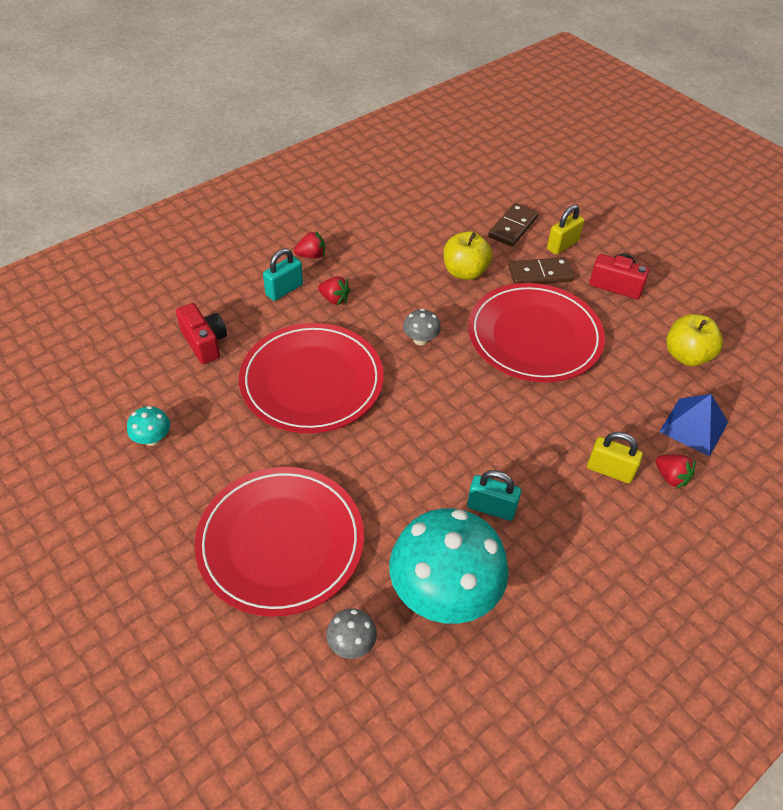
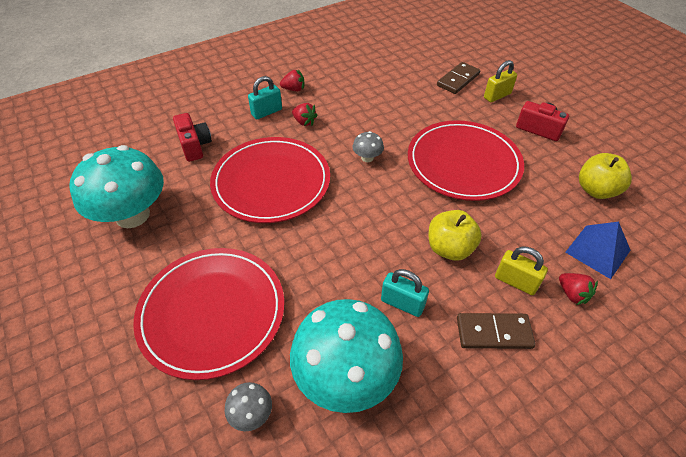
camera: 10 degrees right, 0 degrees up
turquoise mushroom [127,406,170,446] -> turquoise mushroom [69,145,164,228], size x2.40
yellow apple [443,231,493,280] -> yellow apple moved to [429,210,482,261]
brown domino [509,257,574,284] -> brown domino moved to [457,313,536,349]

